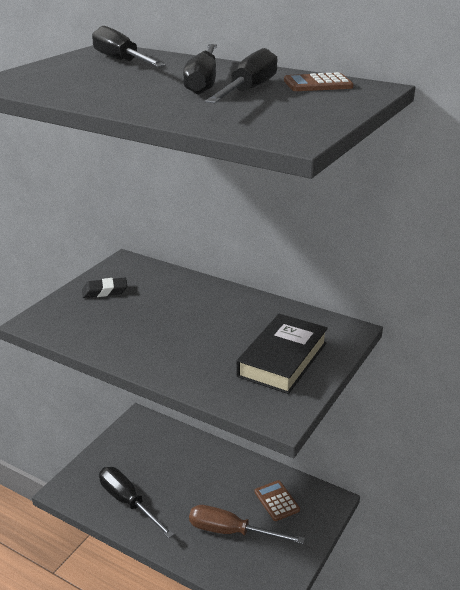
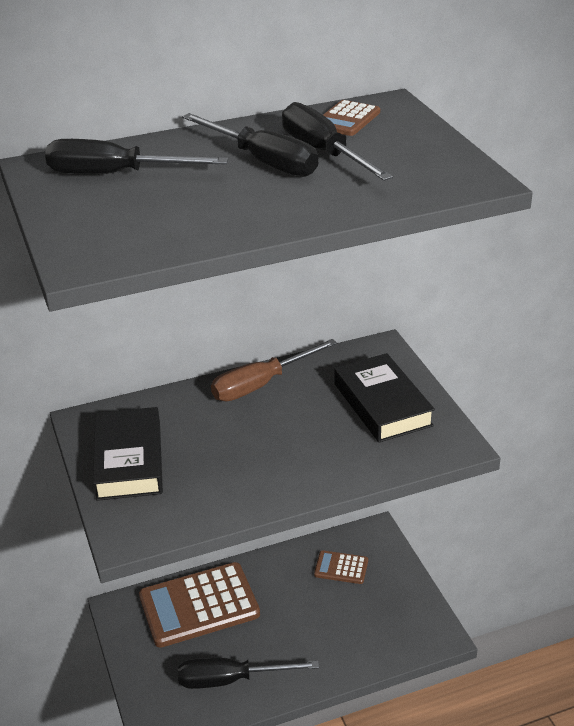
camera: 50 degrees left, 5 degrees up
black eraser [82,278,127,298] -> black book [93,407,163,501]
brown screwdriver [189,505,305,544] -> brown screwdriver moved to [211,339,337,401]
none -> brown calculator [139,562,260,648]

